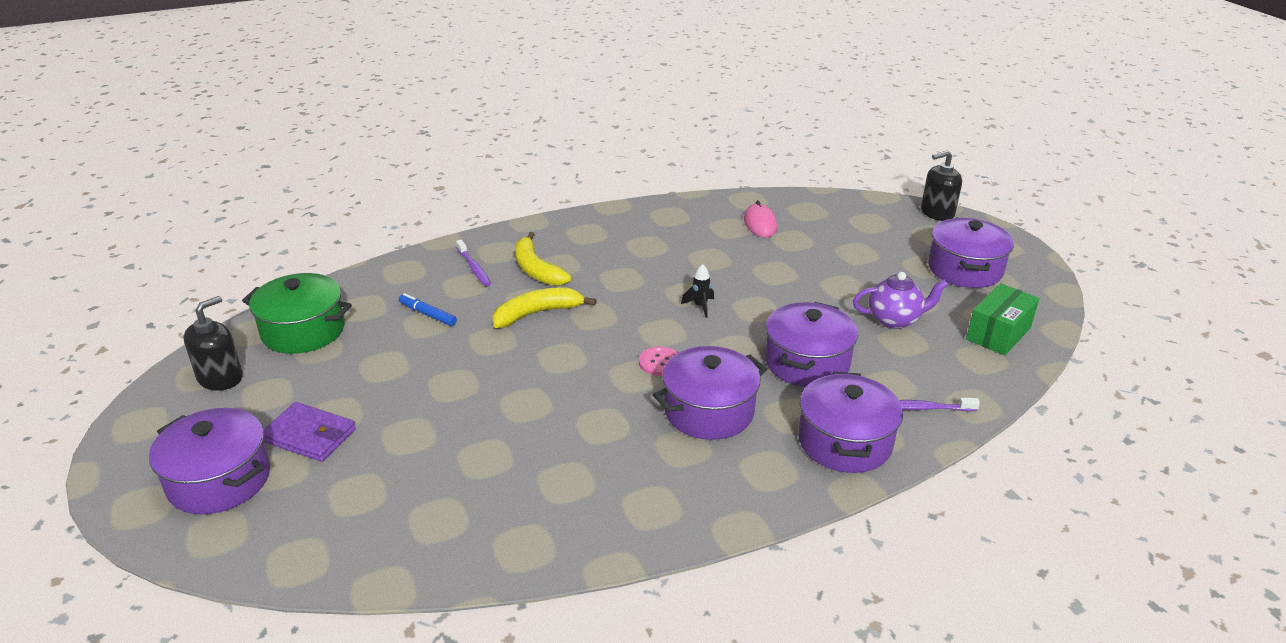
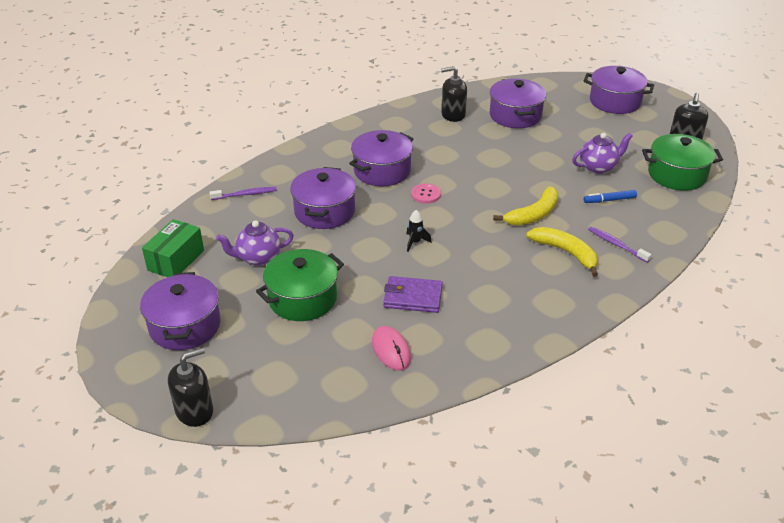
camera: 165 degrees right, 5 degrees up
purple wallet [264,402,356,462] -> purple wallet moved to [384,276,443,313]
blue marker [399,293,457,326] -> blue marker turned 150 degrees clockwise [584,190,637,203]
purple pot [798,372,903,473] -> purple pot moved to [490,78,546,128]
none -> green pot [256,249,344,321]
none -> black soap dispenser [441,66,467,122]
none -> purple teapot [572,133,633,174]

